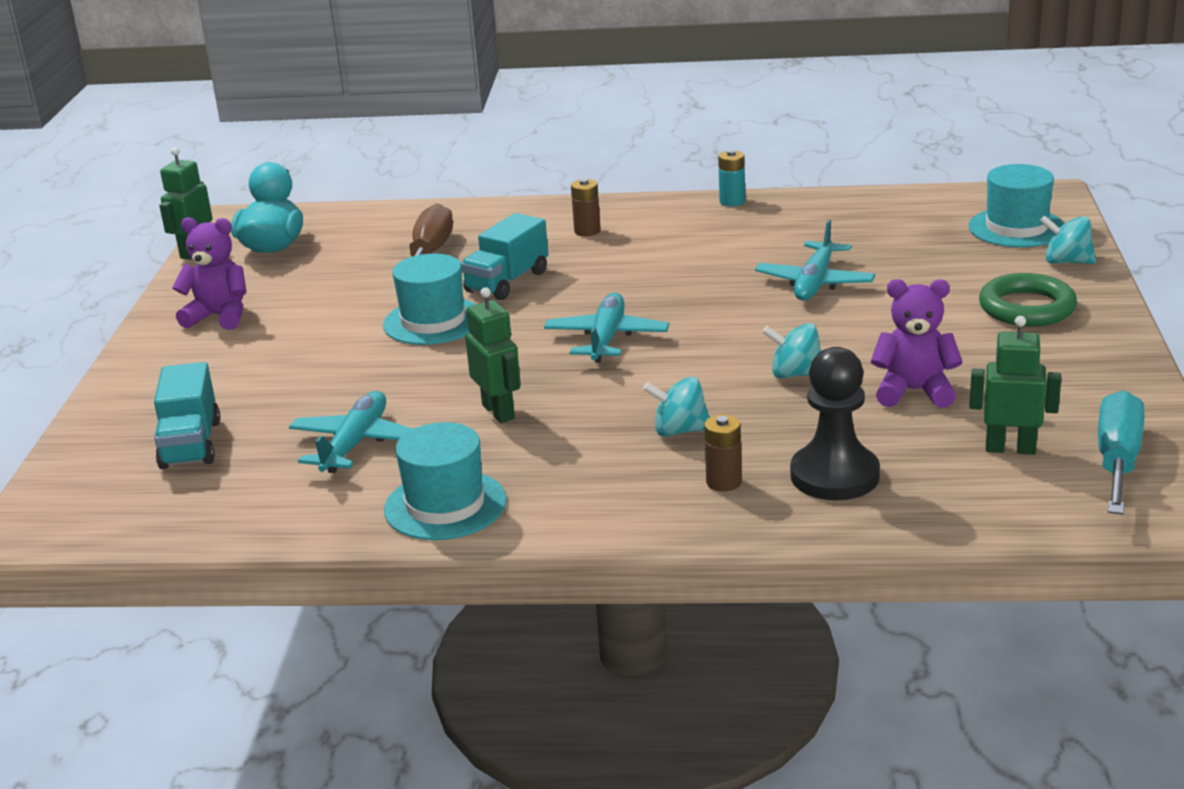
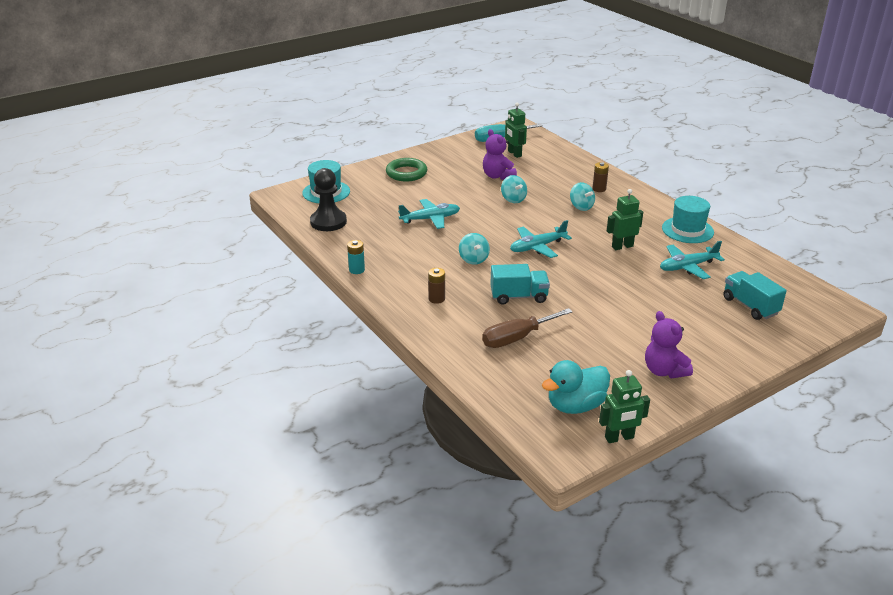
camera: 130 degrees left, 5 degrees up
turquoise truck [154,362,220,469] -> turquoise truck turned 75 degrees counterclockwise [723,271,787,320]
turquoise hat [383,253,476,345] -> none
green robot [465,287,521,423] -> green robot turned 45 degrees clockwise [607,189,643,250]
black pawn [790,347,880,500] -> black pawn moved to [310,168,347,231]
turquoise spinning top [1040,215,1096,264] -> turquoise spinning top moved to [459,233,490,265]

